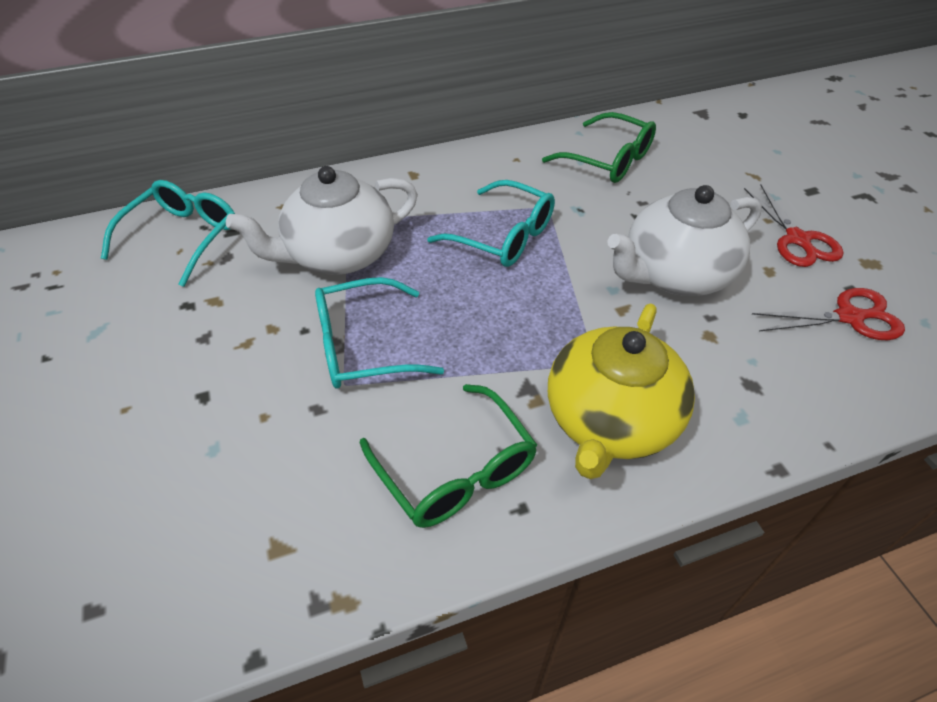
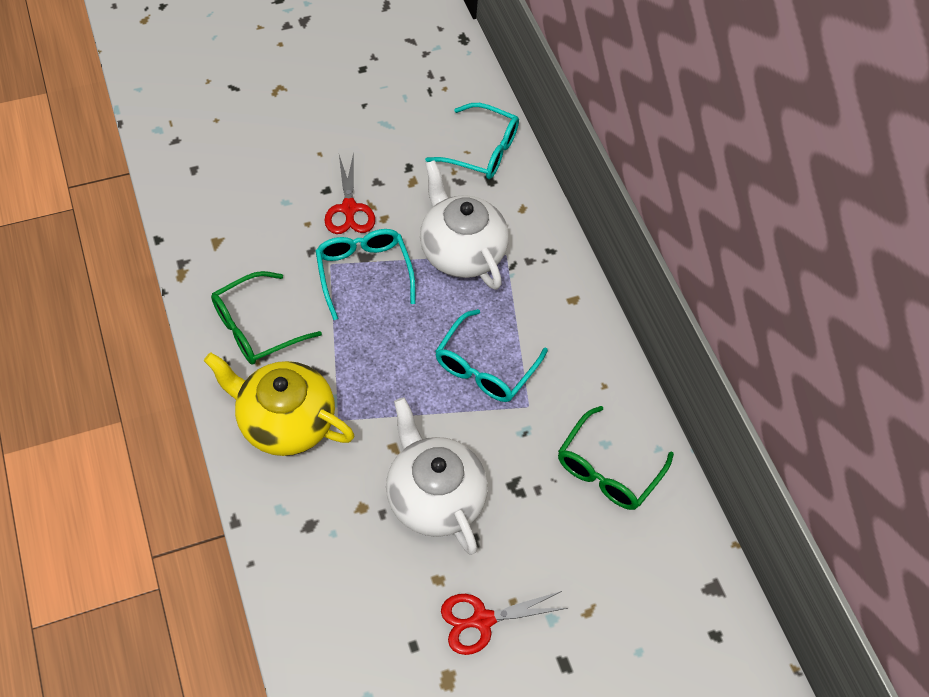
camera: 85 degrees right, 10 degrees up
red scissors [752,288,905,340] -> red scissors moved to [324,152,375,234]

